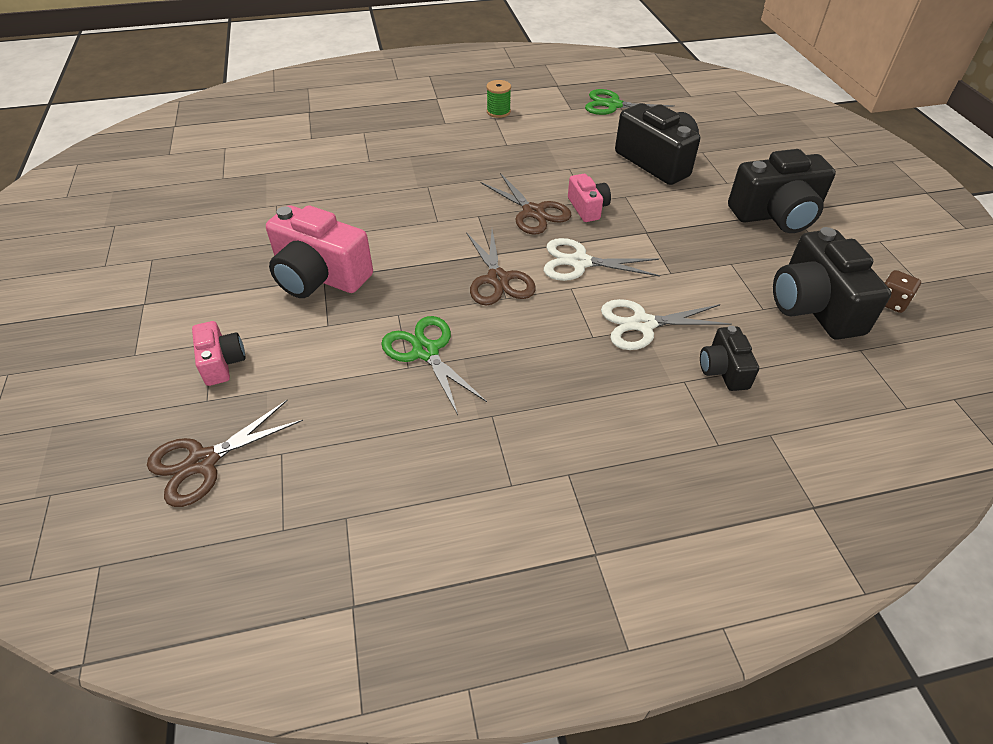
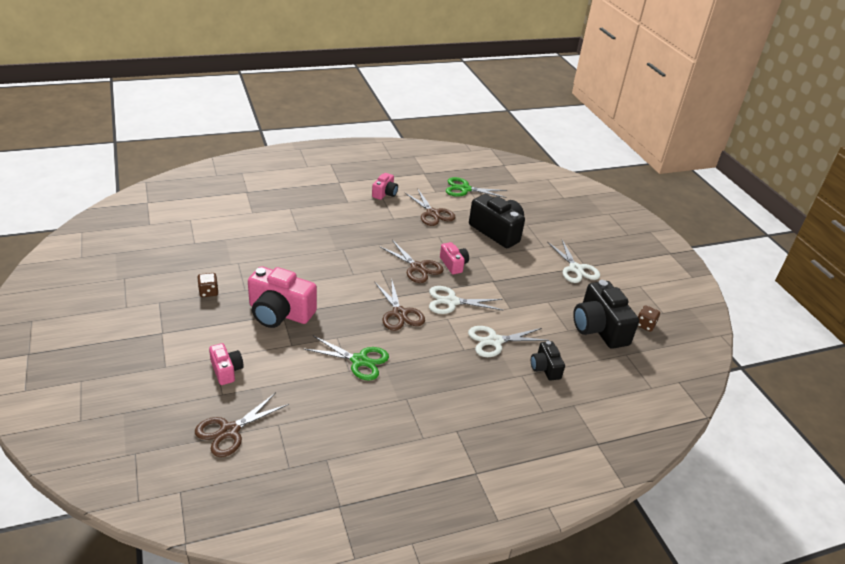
camera: 10 degrees left, 10 degrees down
green scissors [381,316,487,415] -> green scissors turned 150 degrees clockwise [304,336,389,381]
green spool [486,80,511,118] -> pink camera [372,173,398,200]
black camera [728,149,836,233] -> white scissors [547,240,600,283]
none -> brown dice [197,273,219,297]
none -> brown scissors [404,190,455,226]

